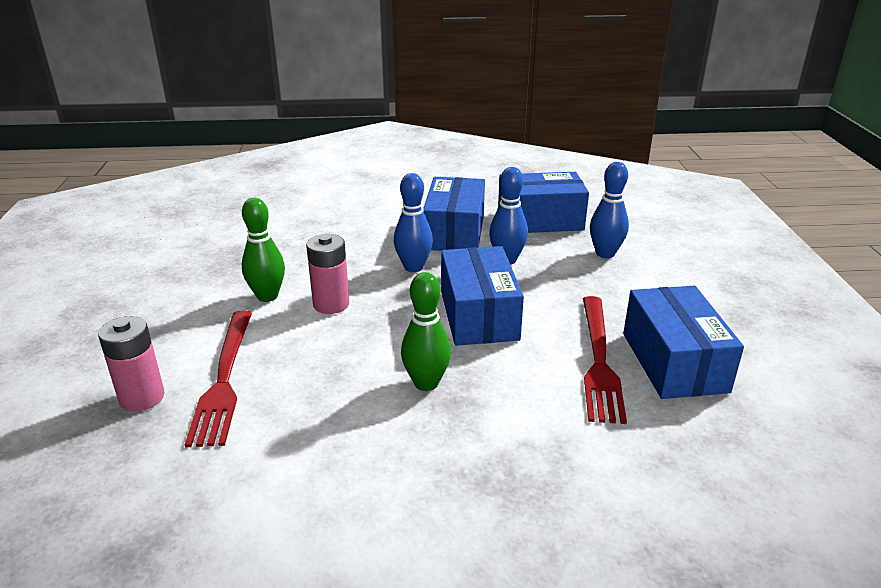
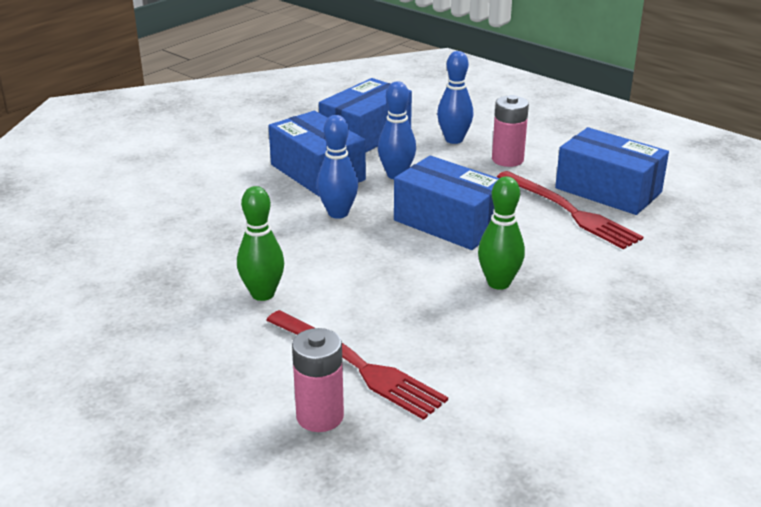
camera: 45 degrees left, 0 degrees up
pink battery [306,234,349,314] -> pink battery moved to [492,95,529,167]

